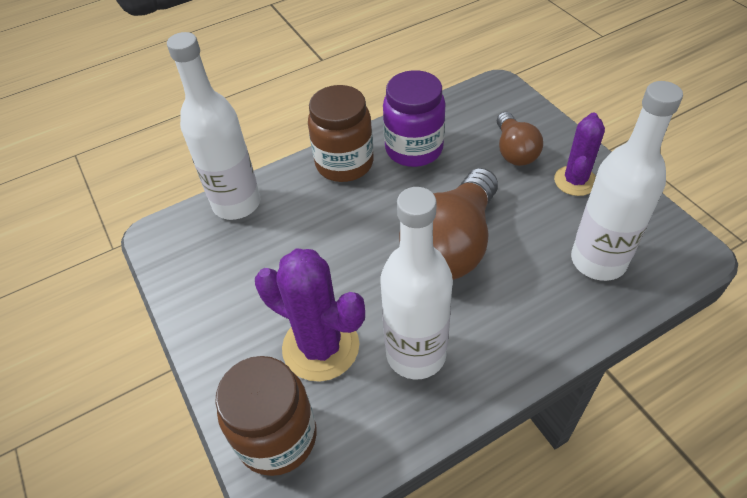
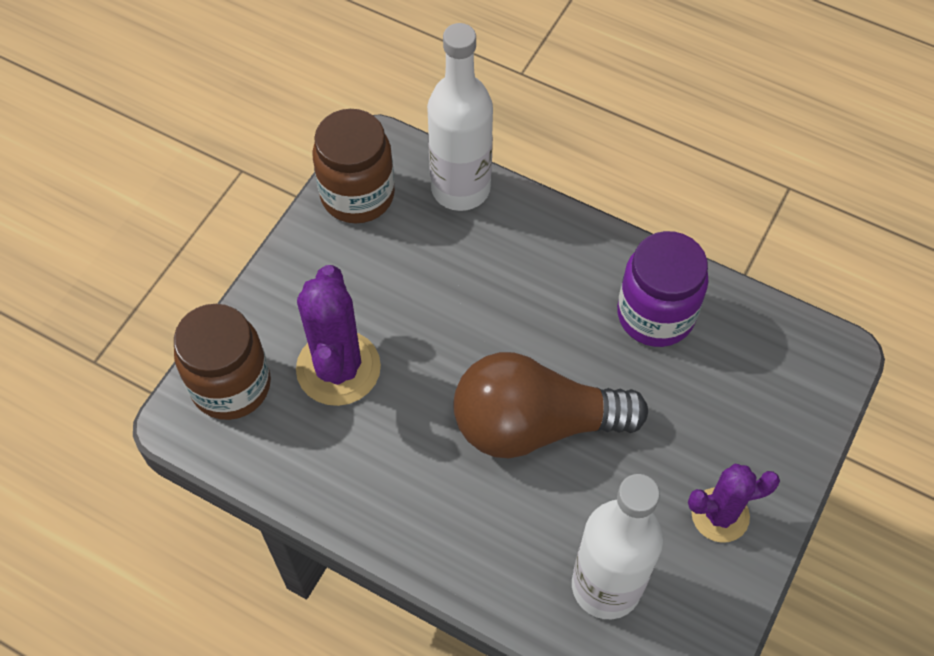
camera: 55 degrees right, 10 degrees up
brown jar [308,85,373,182] -> brown jar moved to [312,109,395,224]
white bottle [380,187,453,380] -> none
brown light bulb [497,112,543,166] -> none

